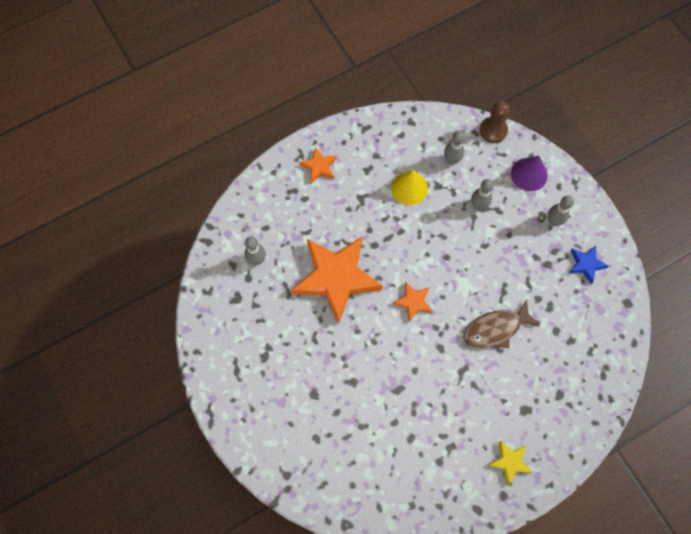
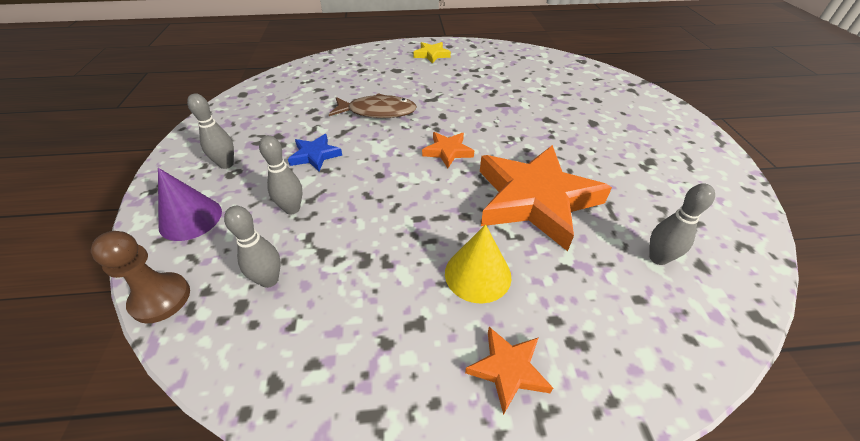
camera: 155 degrees left, 25 degrees down
yellow cone [391,170,428,205] -> yellow cone moved to [445,224,511,304]
blue star [569,246,609,284] -> blue star moved to [288,134,342,171]

